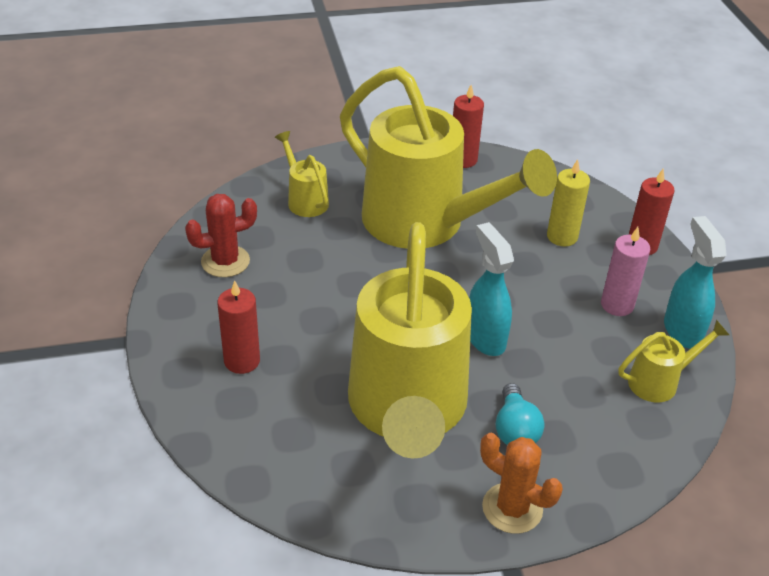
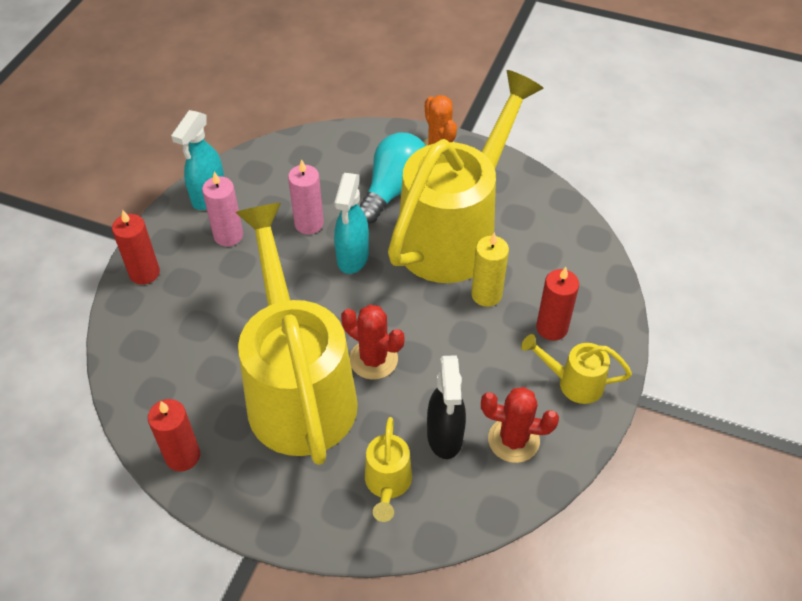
camera: 145 degrees left, 10 degrees up
turquoise light bulb [496,383,544,445] -> turquoise light bulb [359,133,426,223], size x1.58
yellow candle [547,159,590,246] -> yellow candle moved to [471,232,509,307]
yellow watering can [618,320,729,402] -> yellow watering can moved to [521,334,632,404]
none -> pink candle [288,159,324,234]
none -> red cactus [341,305,404,380]
none -> black spray bottle [427,355,466,459]

